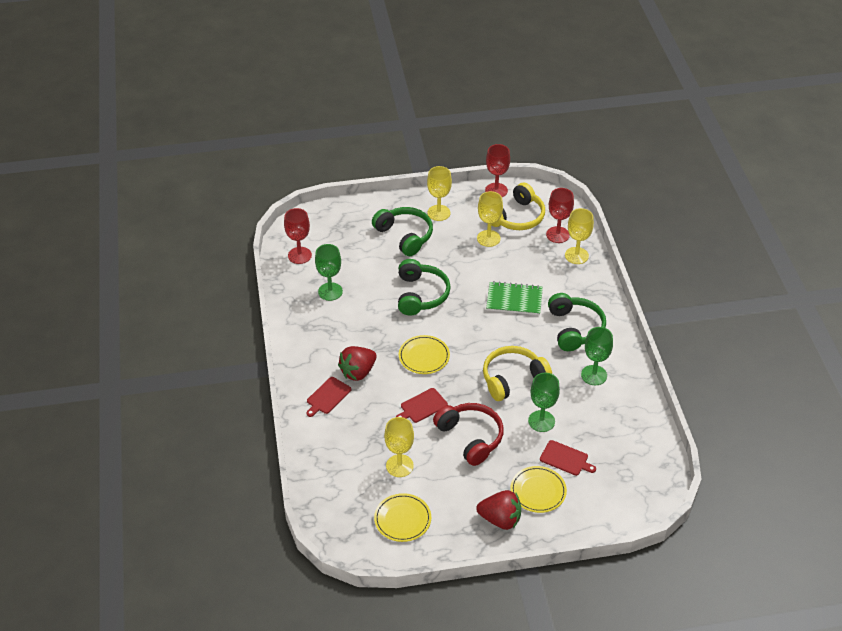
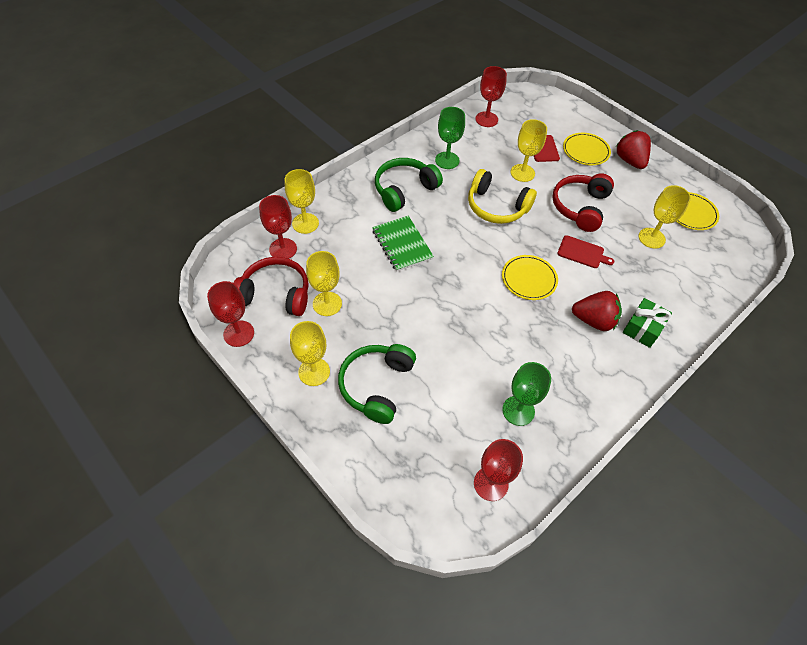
camera: 125 degrees left, 10 degrees up
red cutting board [306,377,351,417] -> green gift [623,298,672,348]
green headphones [398,259,451,316] -> none
yellow headphones [491,182,545,230] -> red headphones [233,257,309,316]
green goblet [528,373,560,432] -> yellow goblet [510,119,547,182]
none -> red goblet [475,66,507,127]

